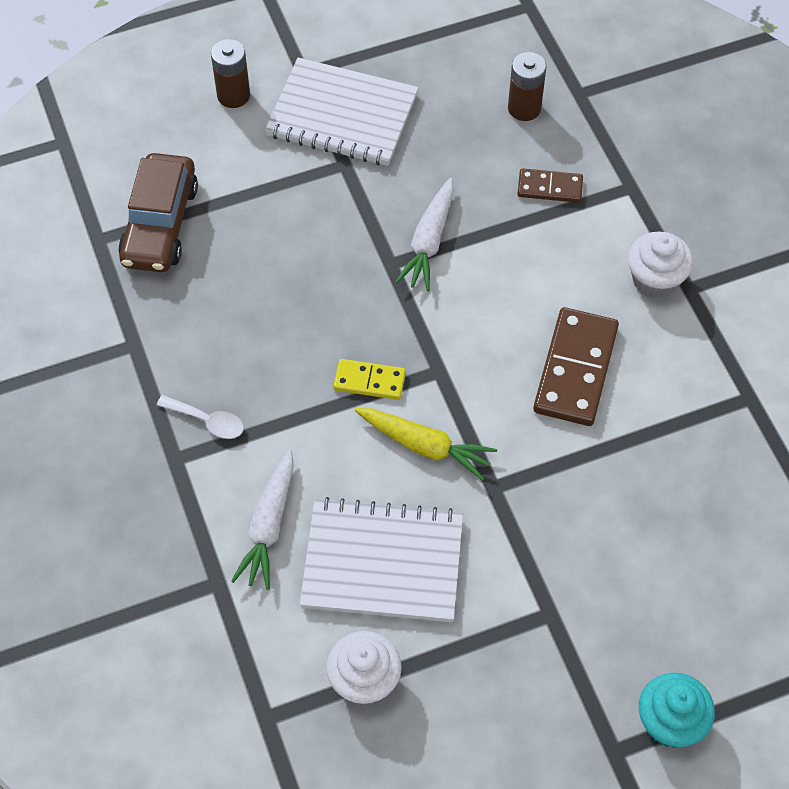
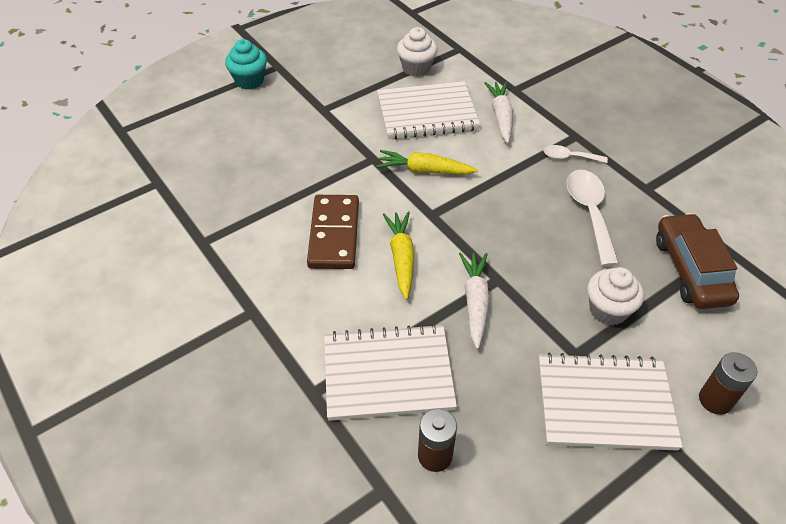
camera: 165 degrees right, 10 degrees down
yellow domino [333,359,406,400] -> none
brown domino [517,168,583,203] -> white notebook [324,324,457,421]
white cupcake [628,232,693,299] -> white cupcake moved to [587,267,644,326]
none -> yellow carrot [382,211,415,300]
none -> white spoon [566,170,619,266]

